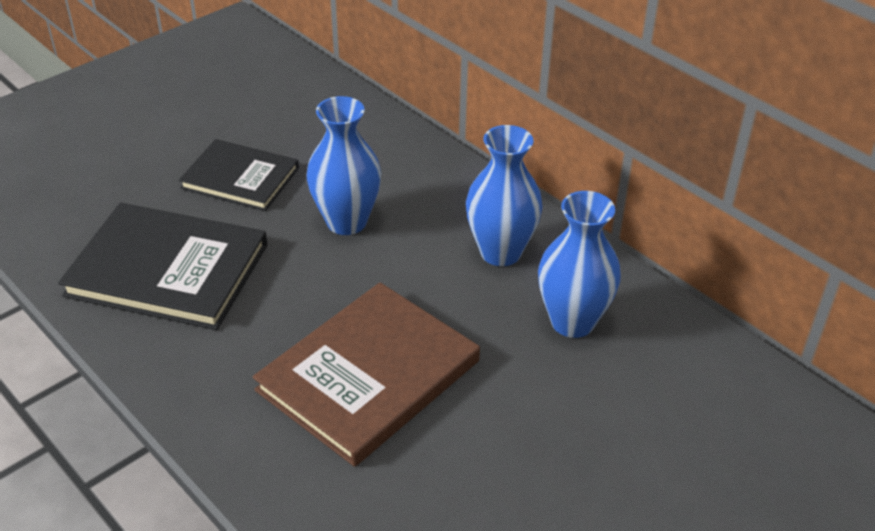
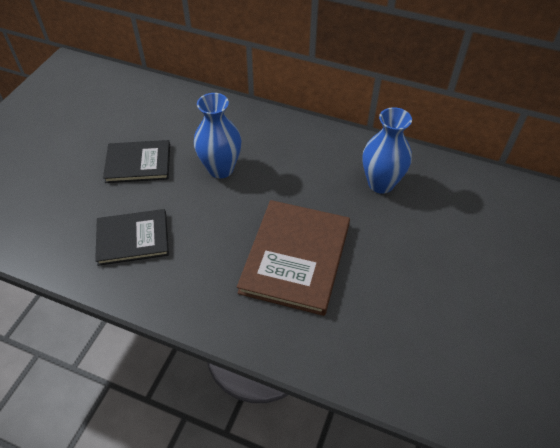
camera: 25 degrees left, 10 degrees up
black book [58,203,267,330] -> black book [95,209,169,266], size x0.64
blue vase [466,125,543,266] -> none

